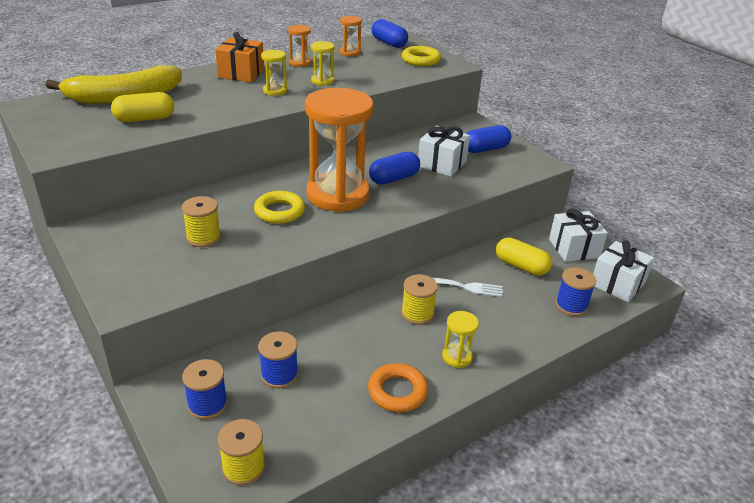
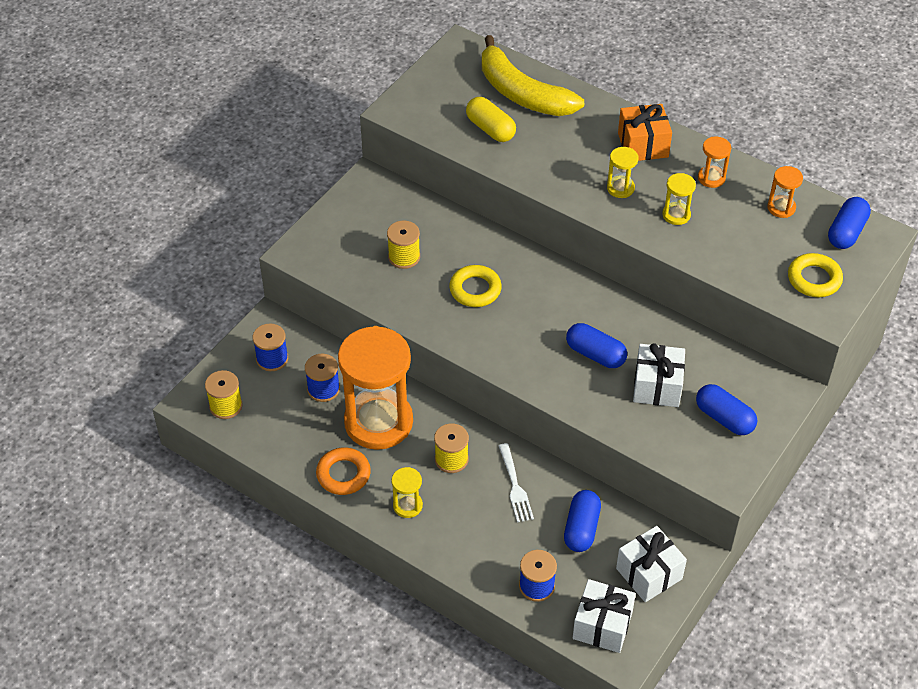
camera: 70 degrees right, 15 degrees up
orange hourglass [305,88,373,212] -> orange hourglass moved to [338,326,413,450]
yellow capsule [496,237,552,276] -> blue capsule [564,490,601,552]

